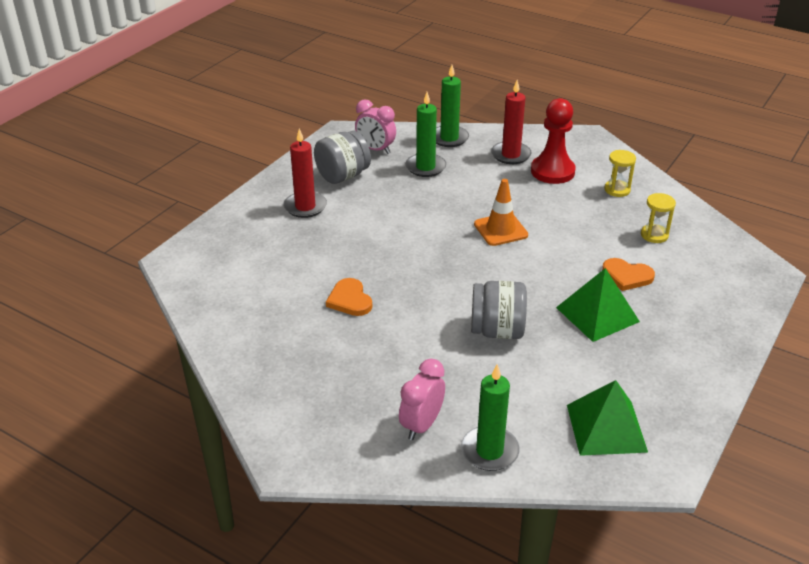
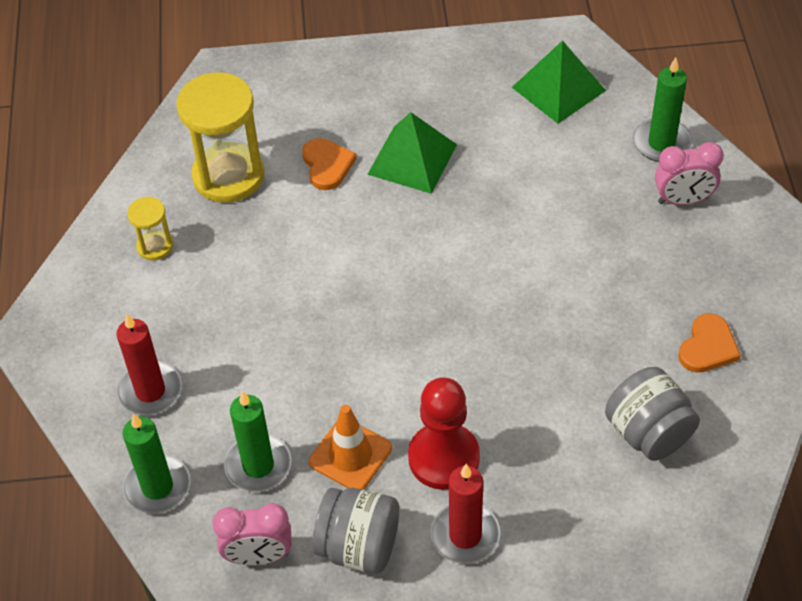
camera: 125 degrees left, 15 degrees up
orange heart [326,278,372,316] -> orange heart moved to [678,313,741,373]
pink clock [355,99,396,154] -> pink clock turned 90 degrees clockwise [212,503,292,565]
grey jar [471,281,527,339] -> grey jar moved to [605,367,700,461]
orange traffic cone [474,179,528,246] -> orange traffic cone moved to [309,405,392,490]
red pawn [531,98,576,184] -> red pawn moved to [408,377,480,490]
yellow hourglass [641,193,676,243] -> yellow hourglass [176,72,265,203], size x2.04

